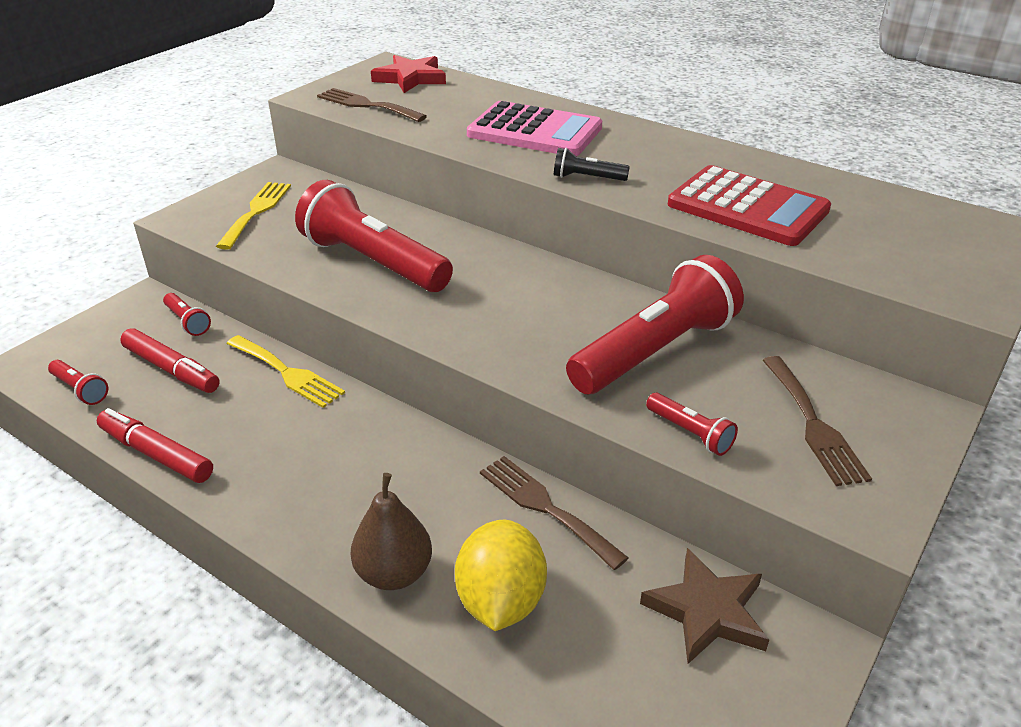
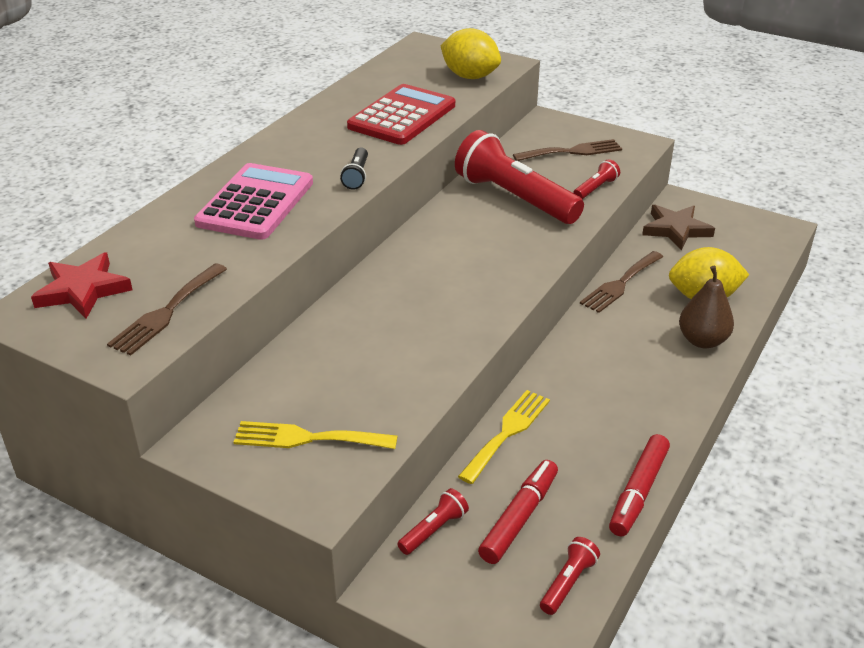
camera: 95 degrees left, 0 degrees up
red flashlight [295,180,453,292] -> none
none -> yellow lemon [440,28,501,79]

